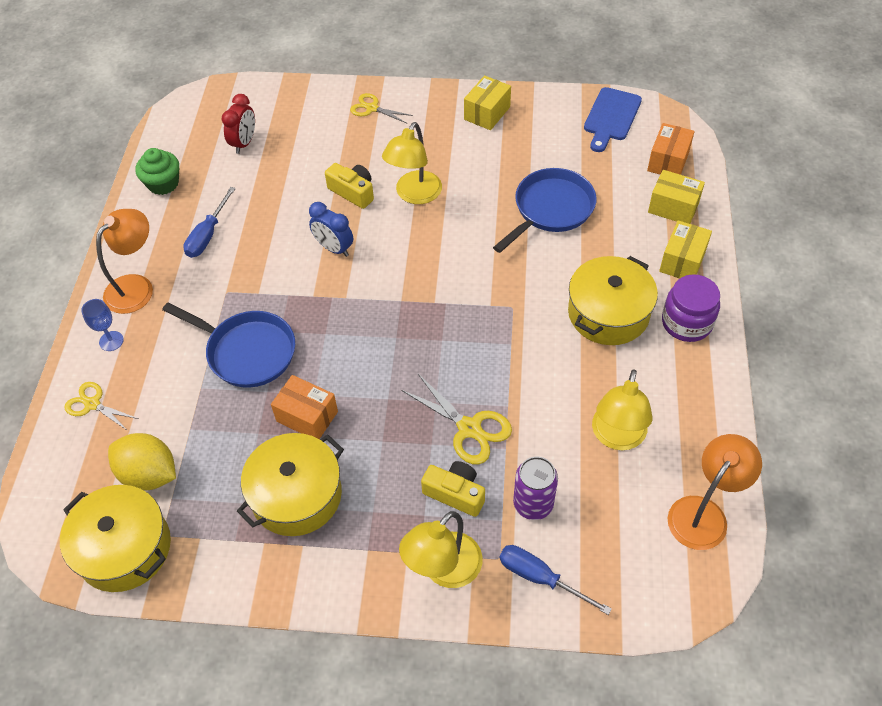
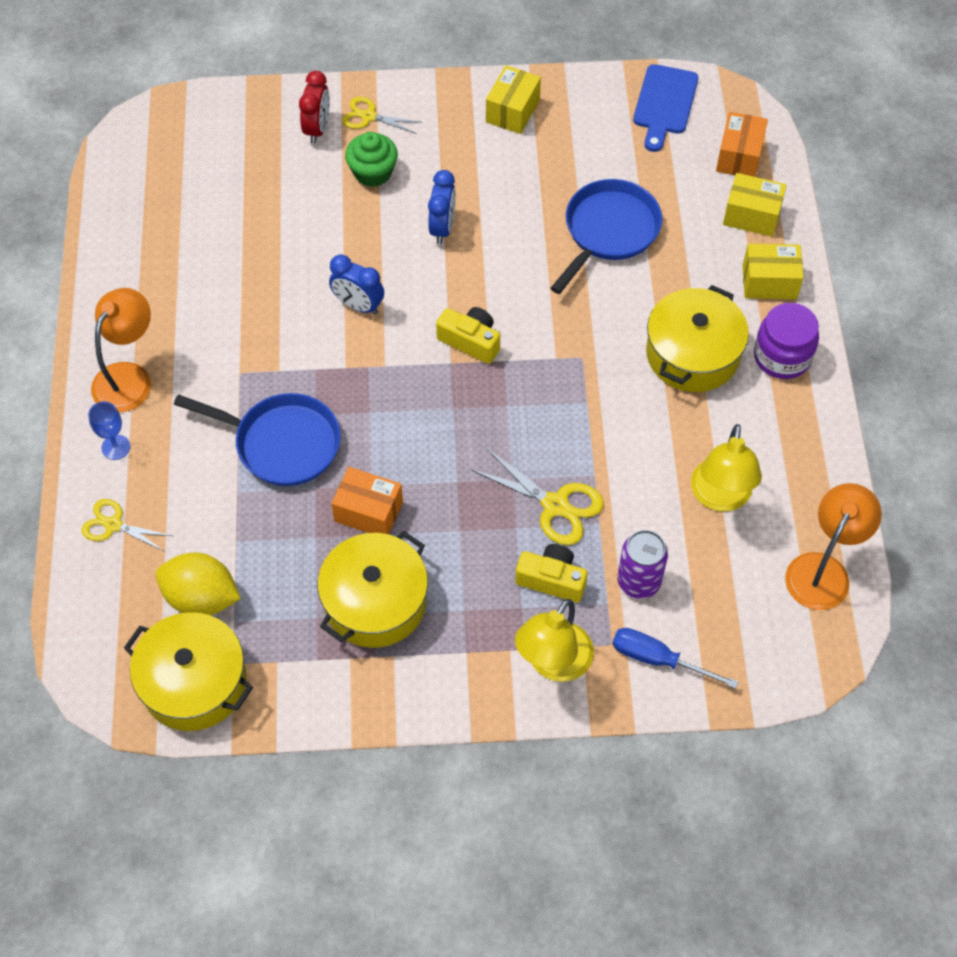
camera: 10 degrees left, 5 degrees up
green cupcake [135,148,179,195] -> green cupcake moved to [345,132,398,187]
blue screwdriver [183,187,236,258] -> none
red clock [222,94,255,154] -> red clock moved to [299,71,330,144]
yellow camera [325,163,374,209] -> yellow camera moved to [436,307,500,364]
yellow lamp [382,122,442,204] -> blue clock [428,170,456,244]
yellow box [659,220,712,278] -> yellow box turned 75 degrees clockwise [743,244,804,299]

